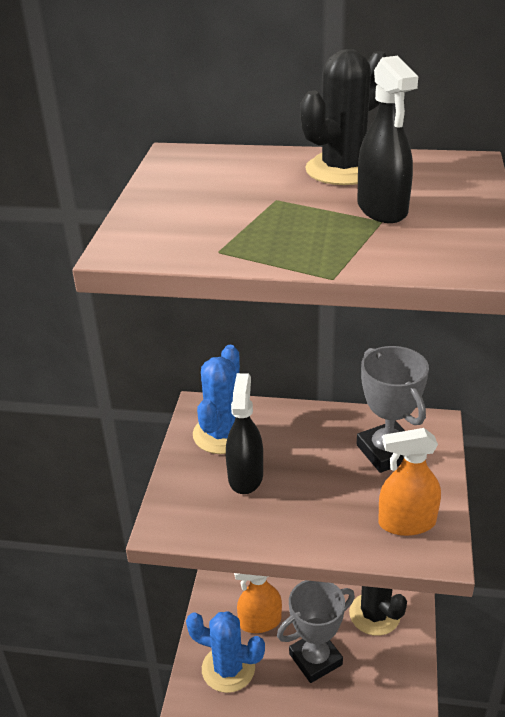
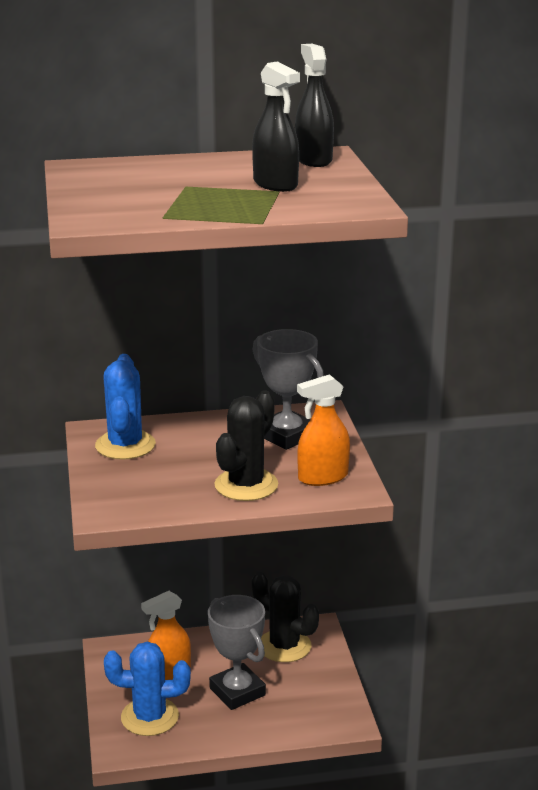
camera: 20 degrees left, 10 degrees down
black spray bottle [226,373,263,494] -> black spray bottle moved to [295,44,334,167]
grey trophy [277,580,355,683] -> grey trophy turned 75 degrees counterclockwise [208,595,266,710]
black cactus [300,49,387,185] -> black cactus moved to [215,391,278,501]

